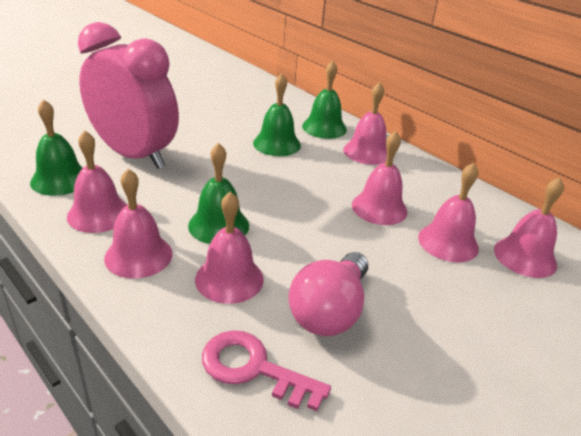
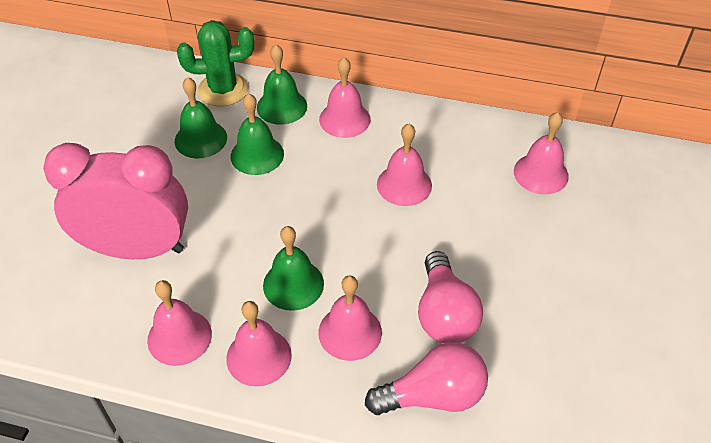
camera: 30 degrees left, 15 degrees up
green bell [30,99,83,196] -> green bell moved to [175,77,227,159]
pink key [202,330,331,411] -> pink light bulb [365,342,488,415]
pink bell [418,163,479,262] -> none
none -> green cactus [177,20,254,107]

